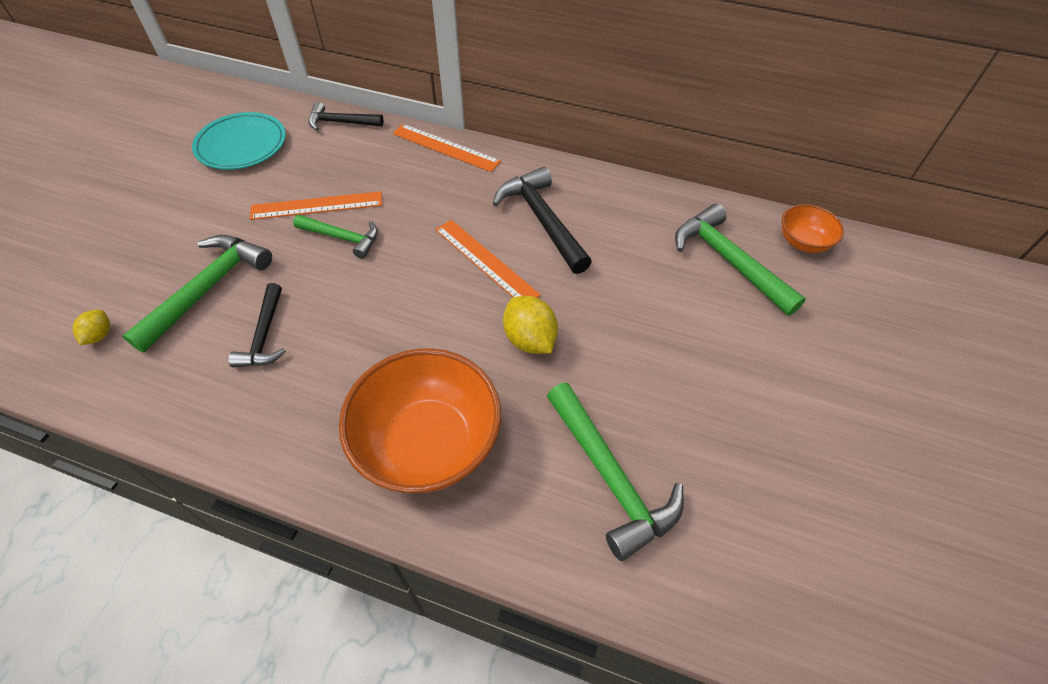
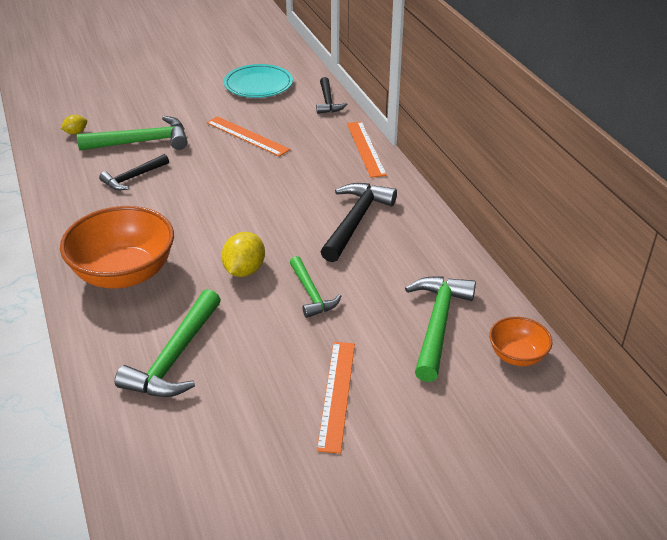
camera: 50 degrees right, 15 degrees down
green hammer [293,215,378,259] -> green hammer moved to [290,256,341,318]
black hammer [308,102,383,131] -> black hammer turned 150 degrees counterclockwise [316,77,347,114]
orange ruler [435,220,541,298] -> orange ruler moved to [317,342,355,454]

